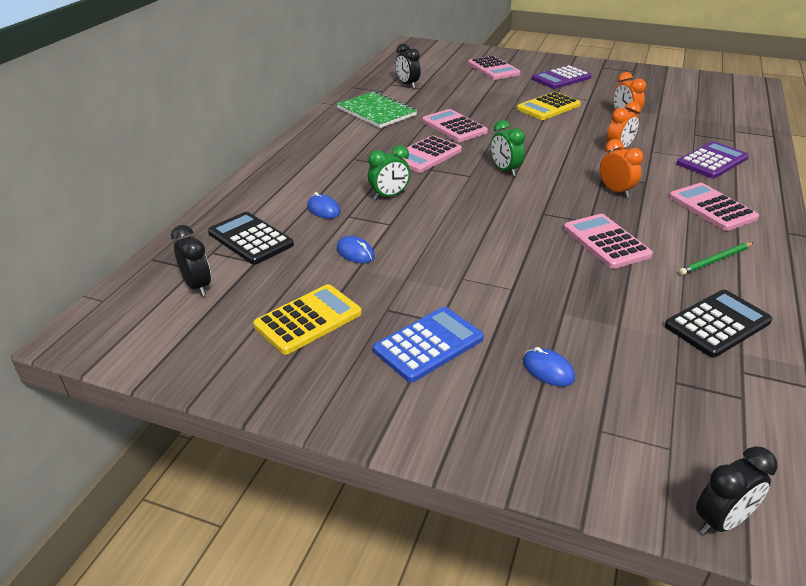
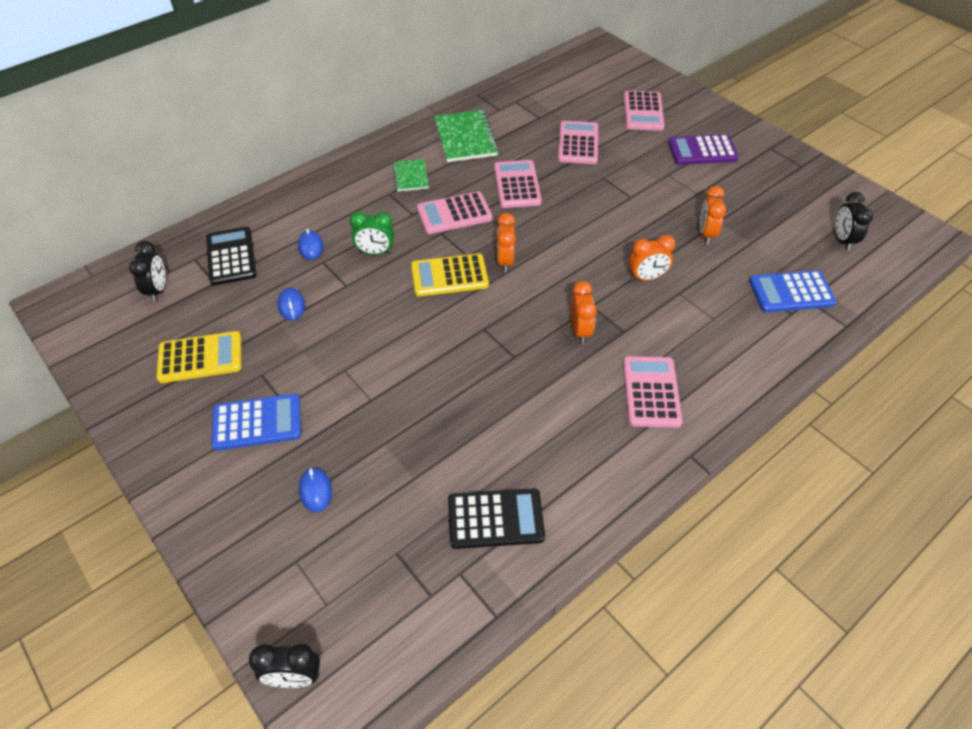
camera: 30 degrees right, 15 degrees up
black clock [396,43,421,88] -> black clock moved to [835,192,873,251]
green clock [491,120,525,176] -> orange clock [497,213,516,273]
yellow calculator [517,92,581,120] -> yellow calculator moved to [411,254,489,296]
pink calculator [564,214,653,269] -> pink calculator moved to [558,121,598,164]
purple calculator [677,141,749,178] -> none
green pencil [679,242,753,275] -> none
none -> green notebook [393,159,429,191]
none -> blue calculator [749,270,837,312]

